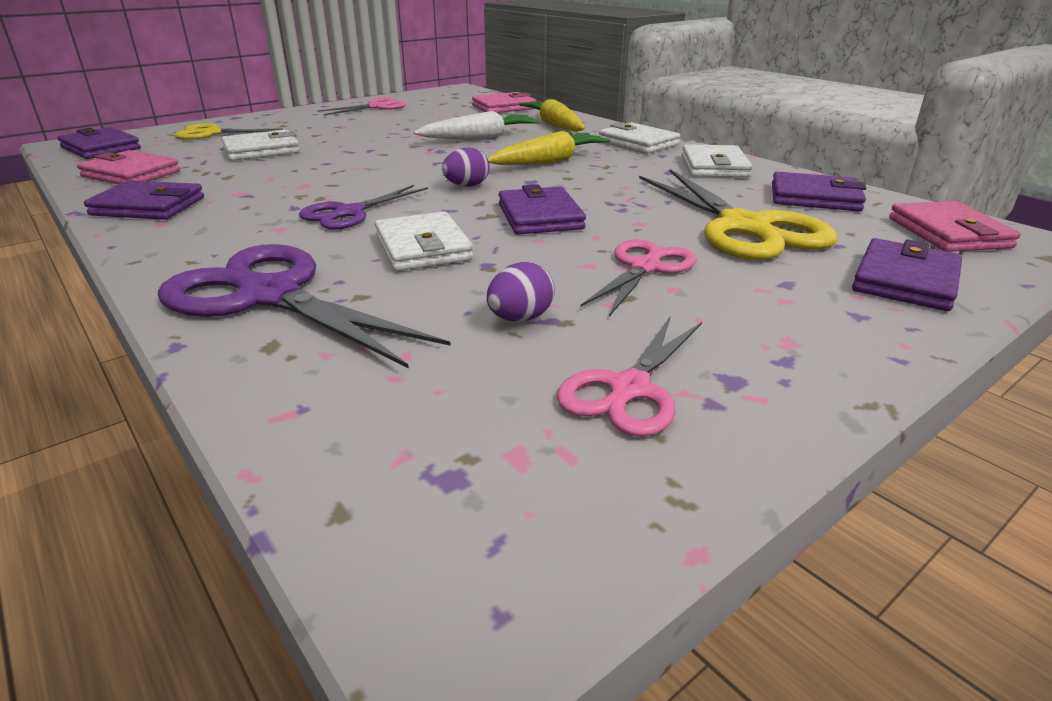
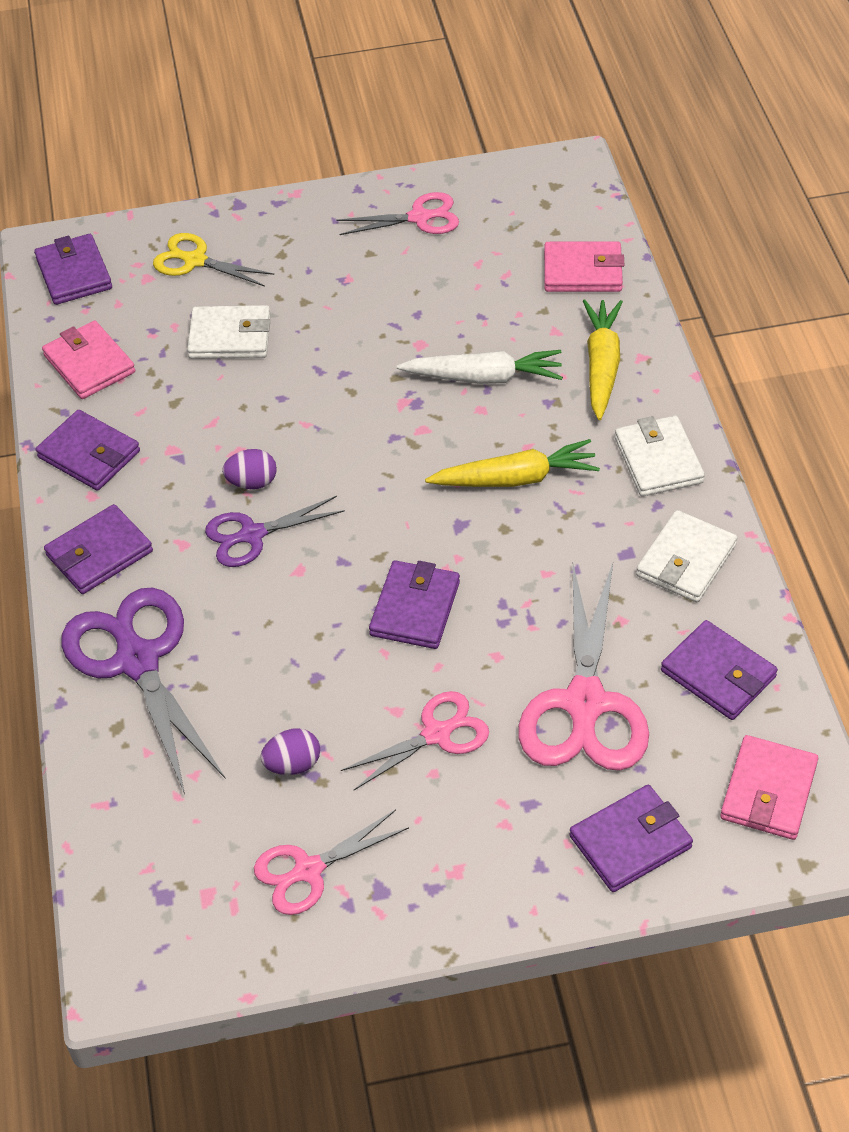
camera: 30 degrees right, 20 degrees up
white wallet [375,212,473,271] -> none
purple egg [442,148,490,187] -> purple egg moved to [222,449,277,489]
yellow scissors [639,169,837,260] -> pink scissors [518,563,649,771]
none -> purple wallet [44,504,153,594]

